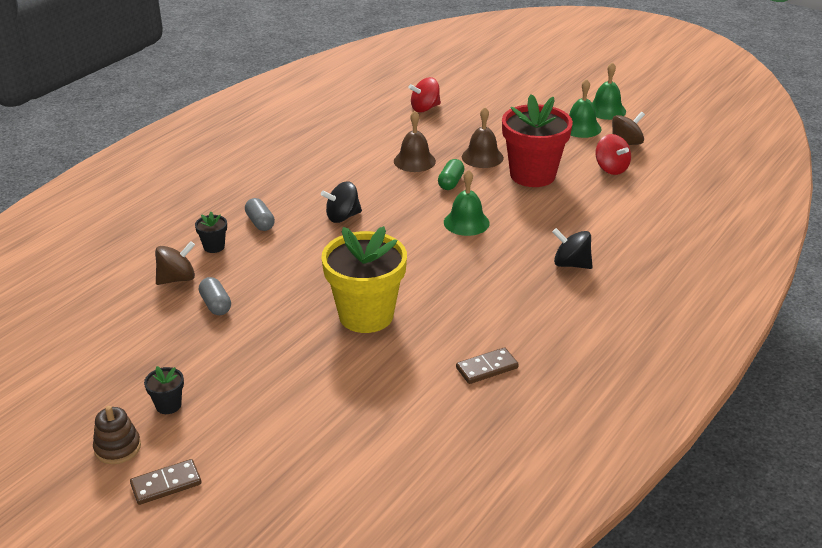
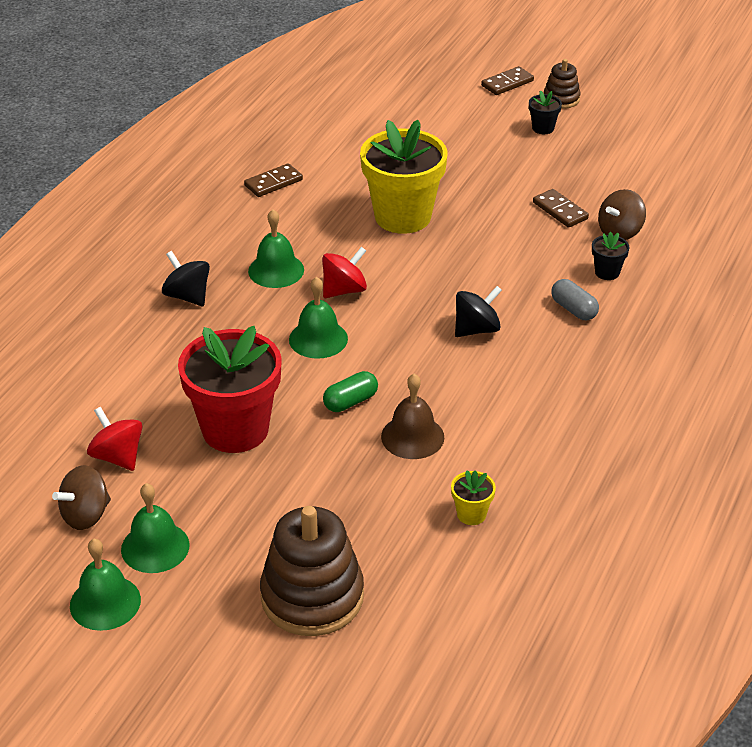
camera: 170 degrees right, 5 degrees up
grey capsule [199,277,231,315] -> brown domino [533,189,589,228]
red spinning top [409,77,441,112] -> red spinning top moved to [322,247,367,298]
green capsule [438,159,465,190] -> green capsule turned 45 degrees clockwise [323,371,378,412]
brown bell [462,107,504,168] -> none
black spinning top [552,228,593,269] -> black spinning top turned 150 degrees counterclockwise [162,251,210,306]
none -> green bell [248,209,304,288]
none -> brown stacking toy [260,506,364,636]
none -> yellow flower pot [451,470,496,525]

